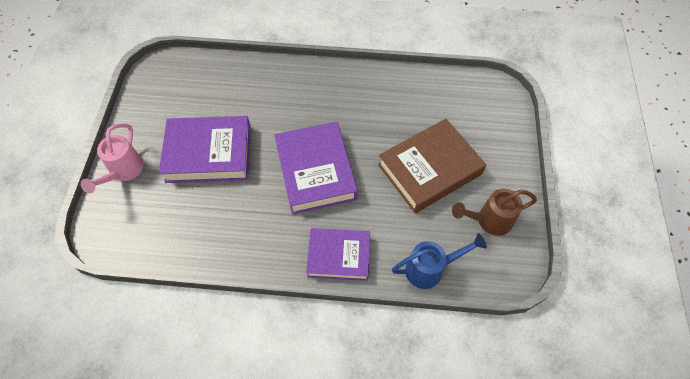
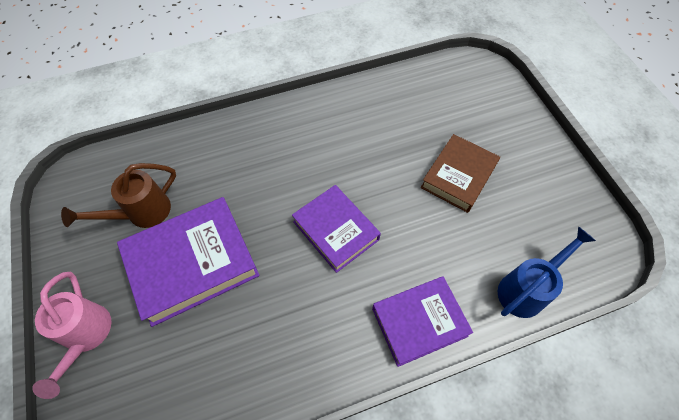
camera: 25 degrees left, 0 degrees up
purple book [274,122,358,215] -> purple book [292,185,381,273], size x0.67
brown book [378,119,486,213] -> brown book [421,134,500,213], size x0.67
brown watering can [452,188,537,236] -> brown watering can moved to [61,163,176,228]

